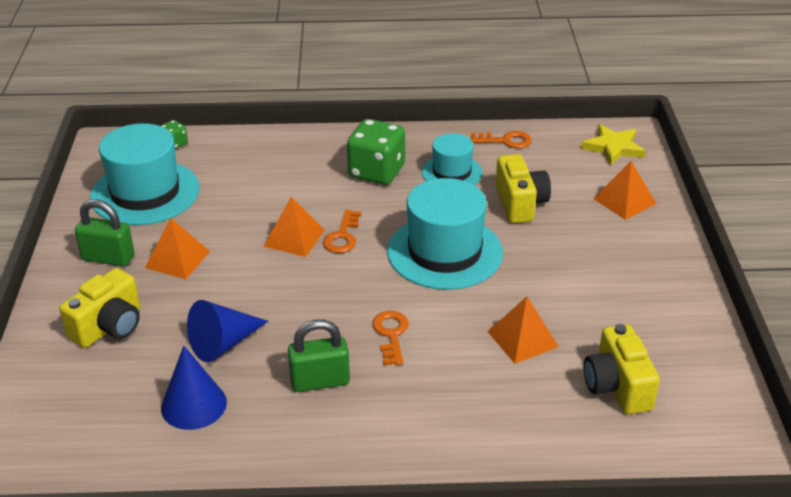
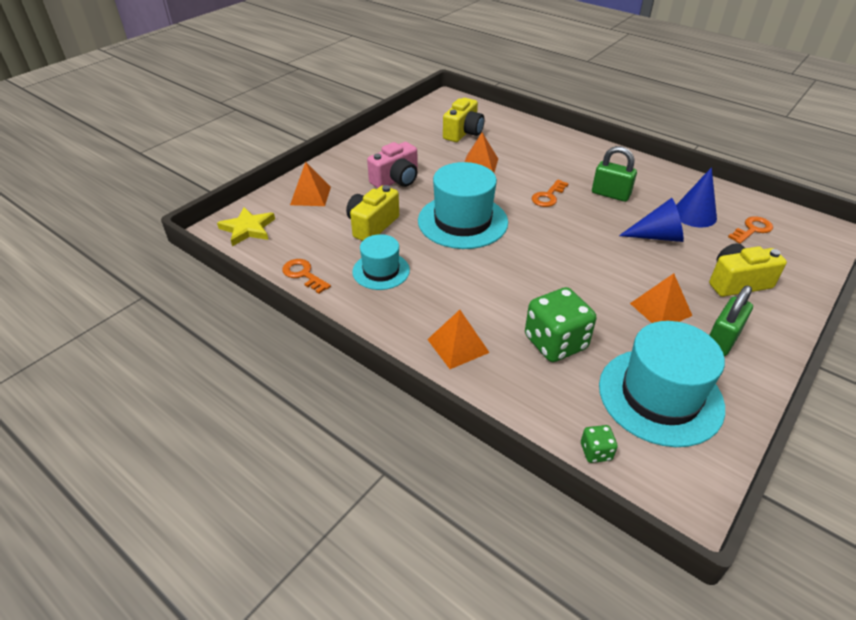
camera: 140 degrees left, 5 degrees up
green padlock [75,199,134,266] -> green padlock turned 75 degrees clockwise [709,286,753,356]
orange pyramid [263,197,325,257] -> orange pyramid moved to [427,310,490,369]
orange key [323,210,361,253] -> orange key moved to [728,216,773,244]
green dice [347,119,405,185] -> green dice moved to [525,287,596,362]
none -> pink camera [367,142,418,188]

